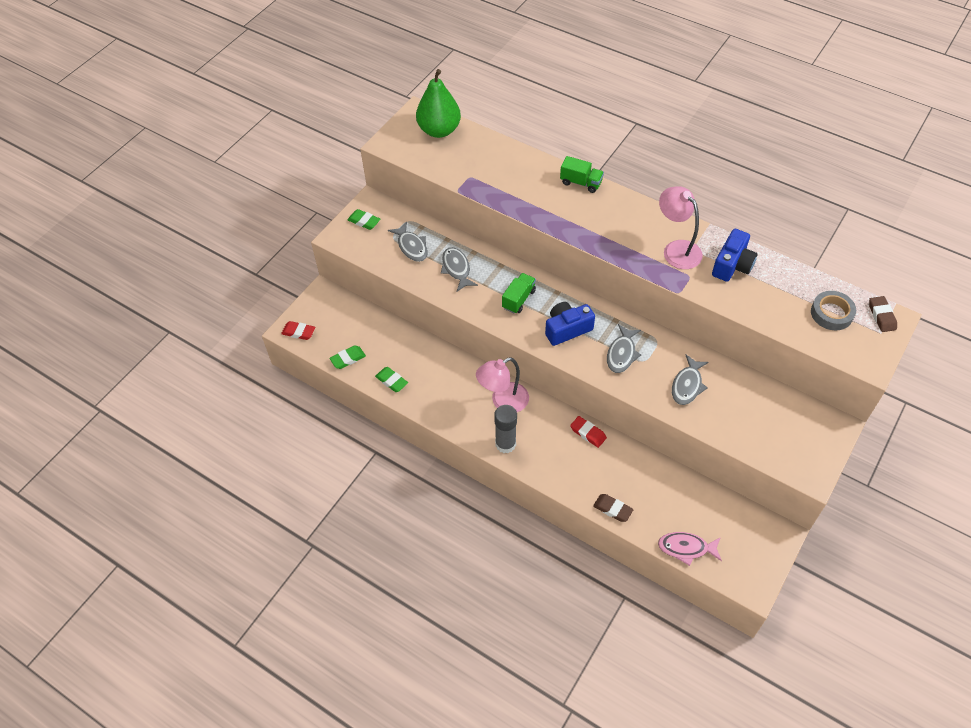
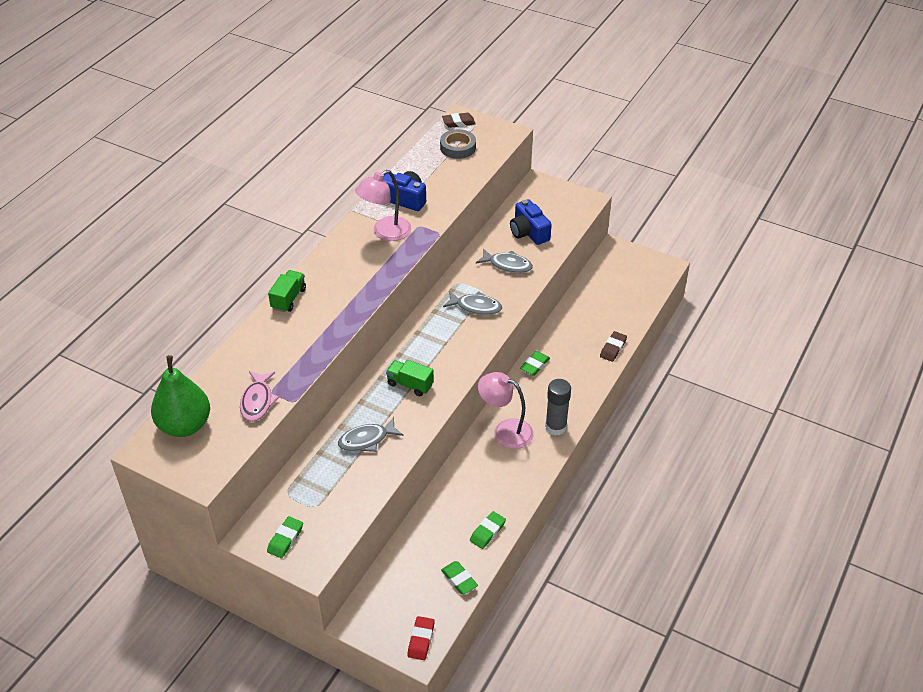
camera: 95 degrees left, 10 degrees down
grey fish [388,222,428,262] -> none
pink lamp [476,357,529,412] -> pink lamp turned 150 degrees clockwise [478,372,534,449]
blue camera [545,302,595,346] -> blue camera moved to [510,199,552,245]
red eraser [570,416,607,448] -> green eraser [520,351,550,376]
pink fish [658,532,722,566] -> pink fish moved to [240,371,279,422]

